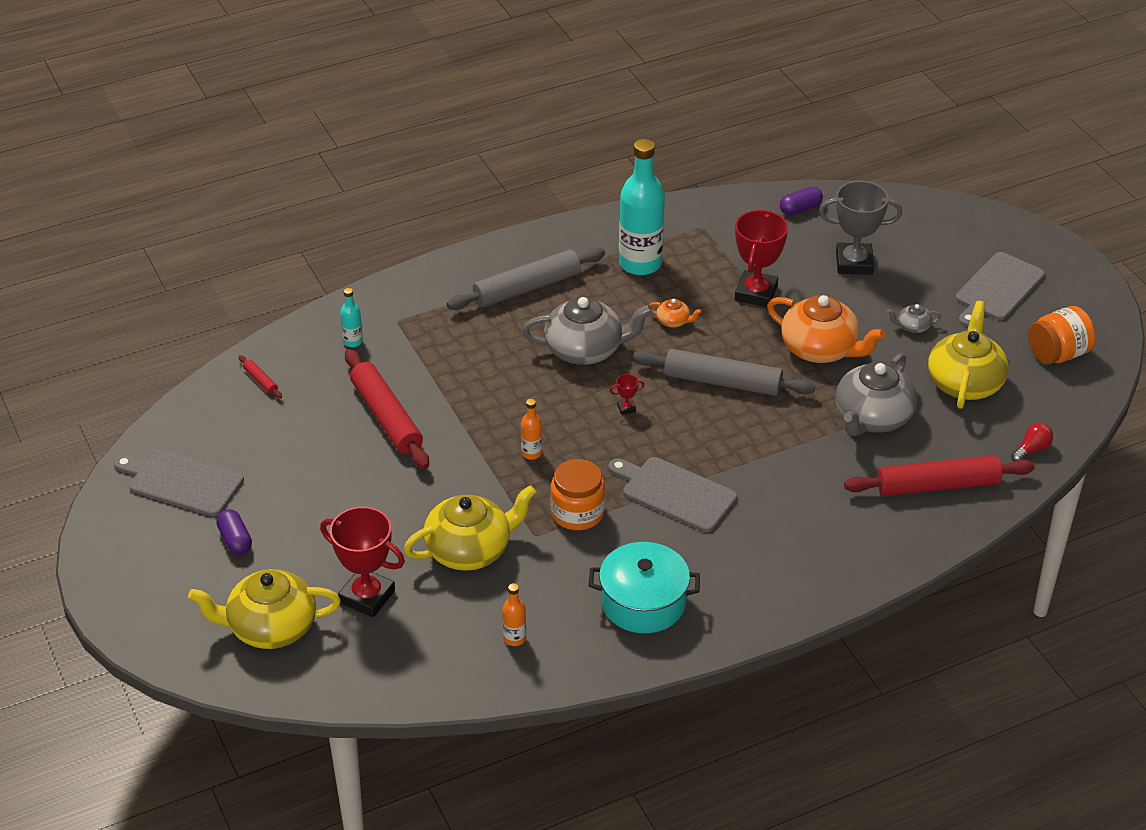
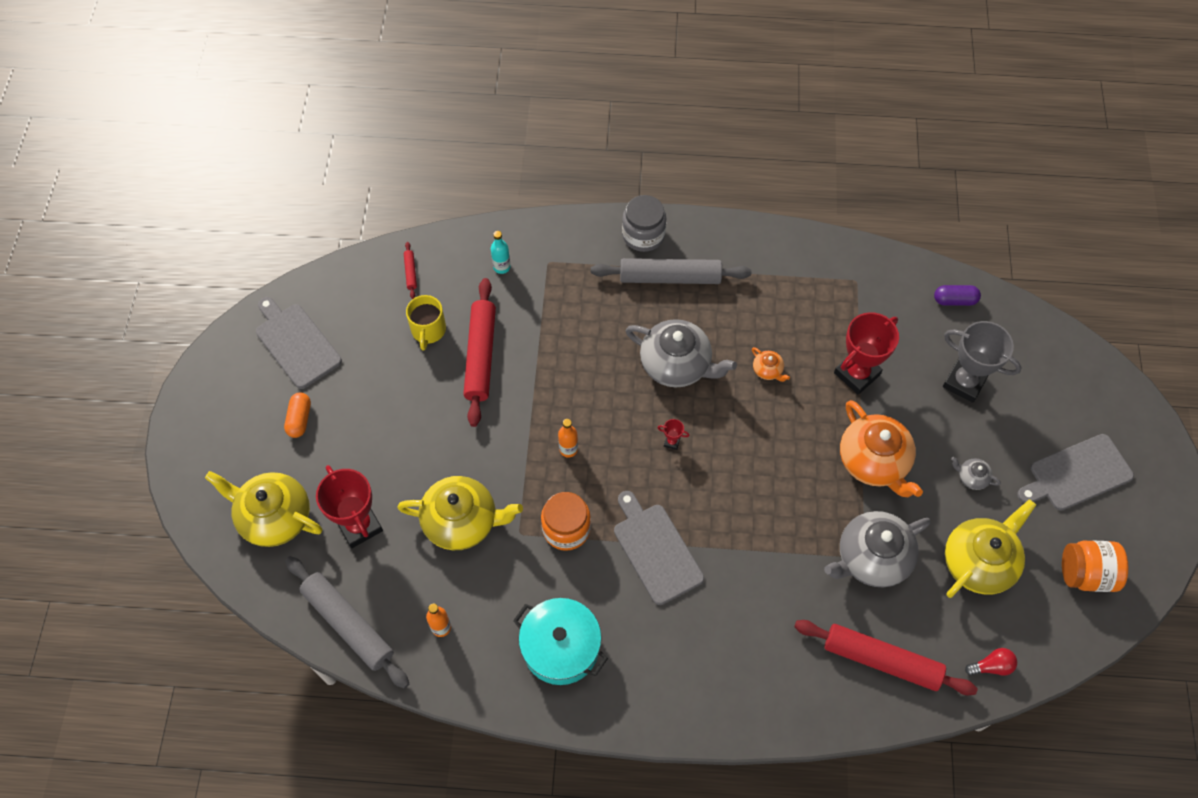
camera: 30 degrees right, 20 degrees up
purple capsule [216,509,252,555] -> orange capsule [284,393,311,438]
turquoise bottle [619,139,665,275] -> none
grey rolling pin [633,349,815,396] -> grey rolling pin moved to [286,556,409,689]
none -> yellow mug [406,295,446,350]
none -> grey jar [622,195,666,252]

